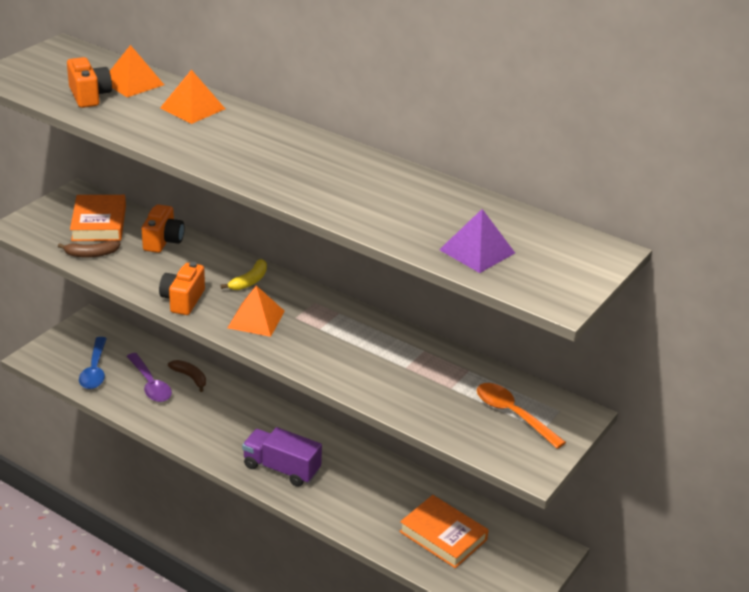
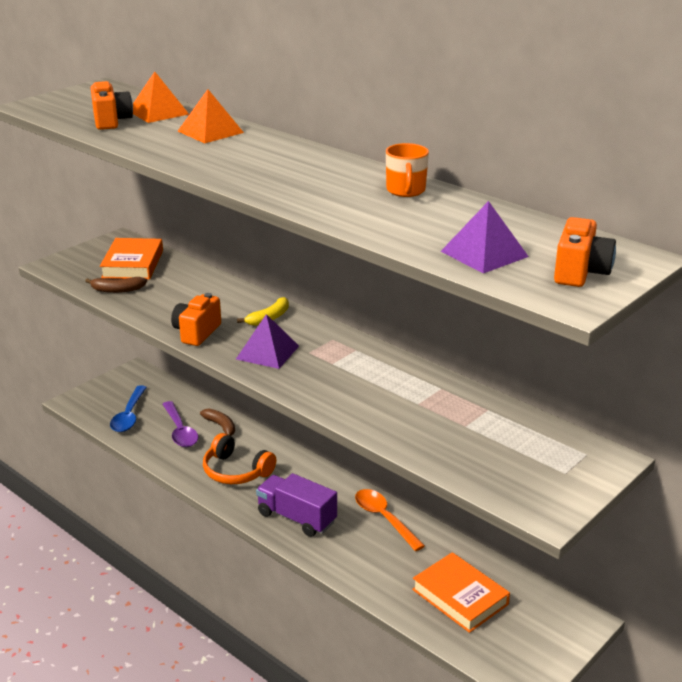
camera: 10 degrees right, 5 degrees down
orange camera [142,204,185,253] -> orange camera moved to [554,217,616,287]
orange pyramid [228,286,285,337] -> purple pyramid [236,314,299,369]
orange spoon [477,383,566,449] -> orange spoon moved to [355,489,425,551]
none -> orange headphones [203,433,276,484]
none -> orange mug [386,143,429,197]

